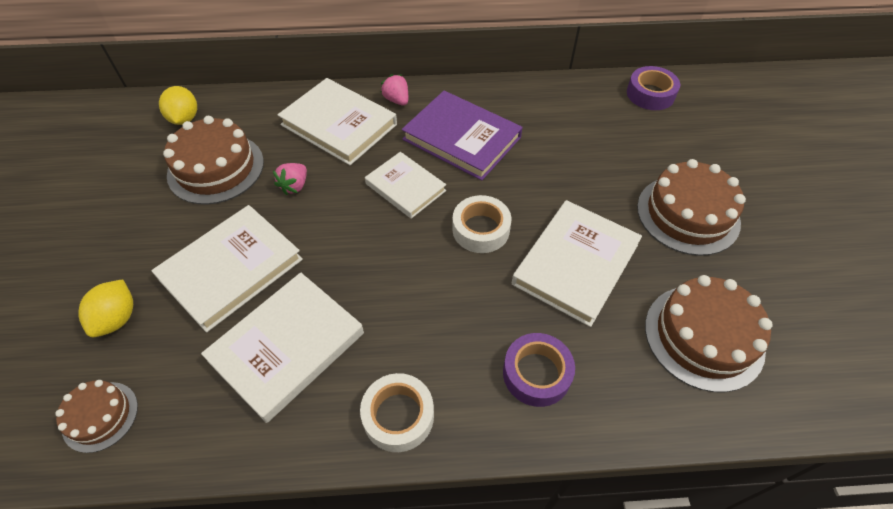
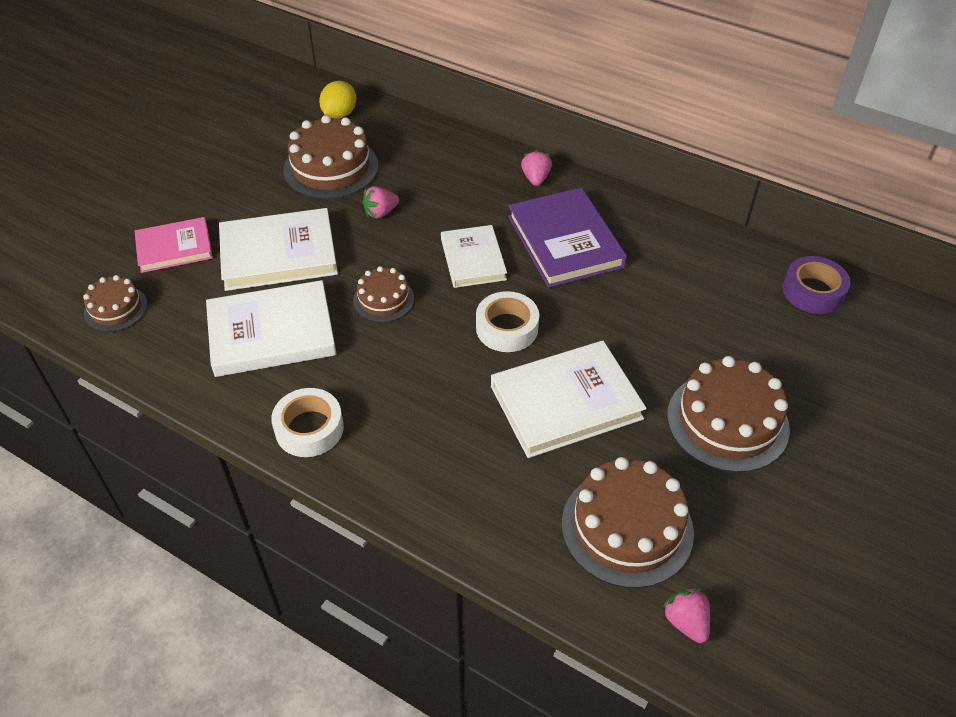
camera: 35 degrees right, 5 degrees down
yellow lemon [78,279,133,337] -> pink book [135,217,213,273]
white book [278,78,397,165] -> none
purple tape [503,333,575,407] -> none
none -> brown cake [353,266,414,322]
none -> pink strawberry [662,588,710,643]

